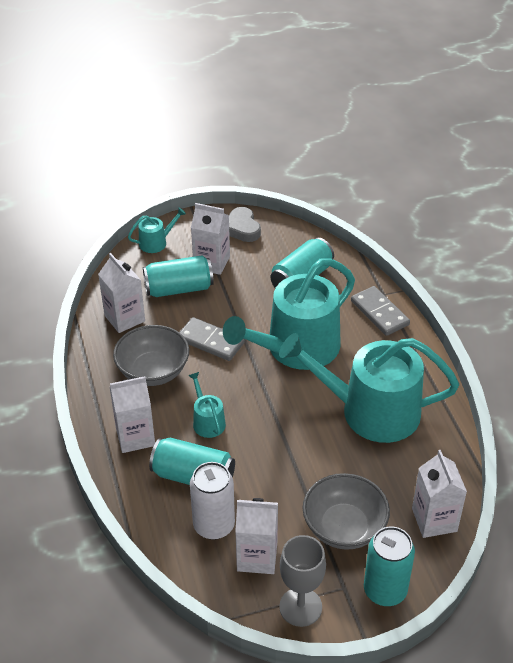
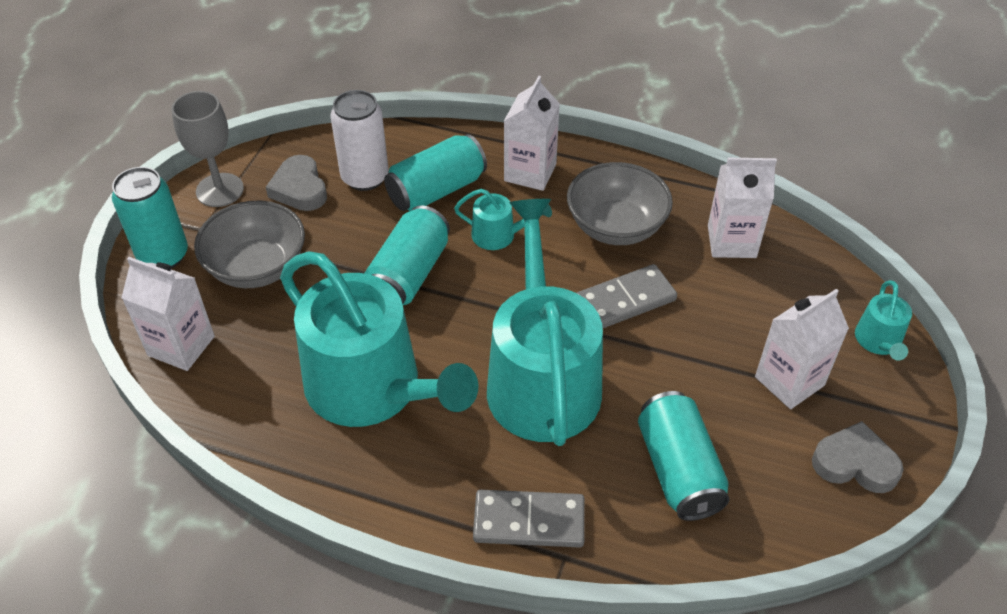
camera: 125 degrees right, 5 degrees up
turquoise can [143,255,214,297] -> turquoise can moved to [364,206,450,305]
white carton [235,498,278,574] -> grey heart [266,155,327,211]
turquoise watering can [279,333,459,443] -> turquoise watering can turned 90 degrees clockwise [280,251,478,427]

